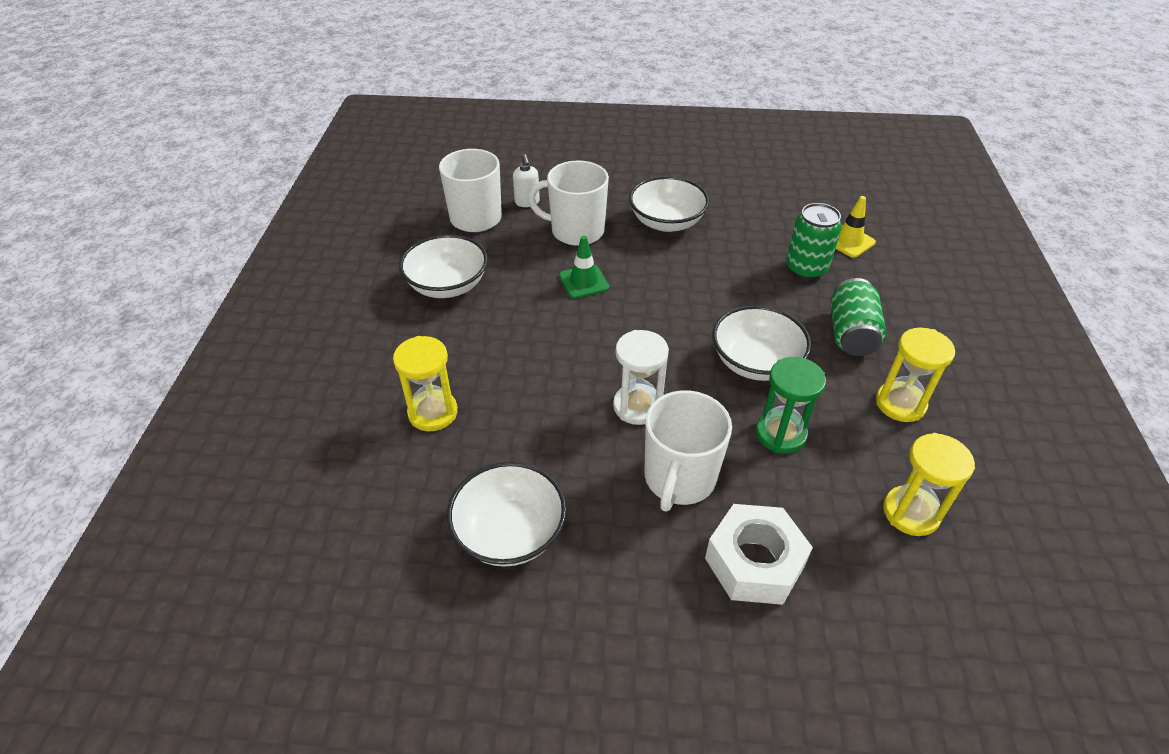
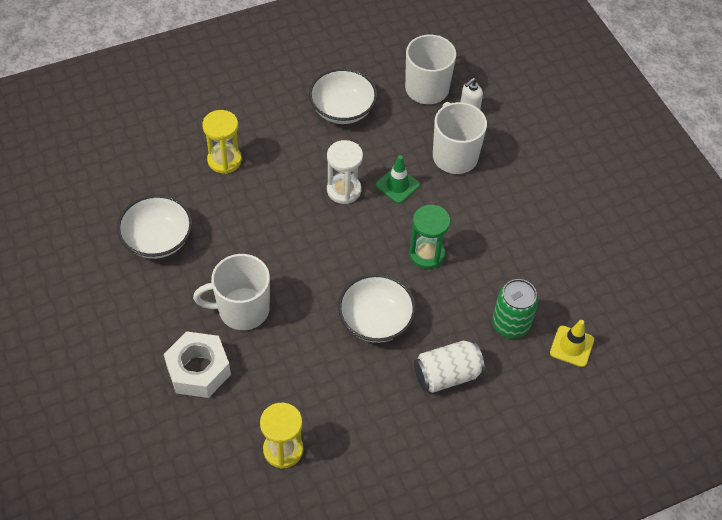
camera: 60 degrees right, 10 degrees up
white hourglass [613,330,669,425] -> white hourglass moved to [327,140,363,204]
white bowl [629,176,709,232] -> none
green hourglass [756,357,826,454] -> green hourglass moved to [409,205,450,269]
green can [830,278,887,356] -> white can [414,341,485,393]
yellow hourglass [876,328,955,422] -> none

